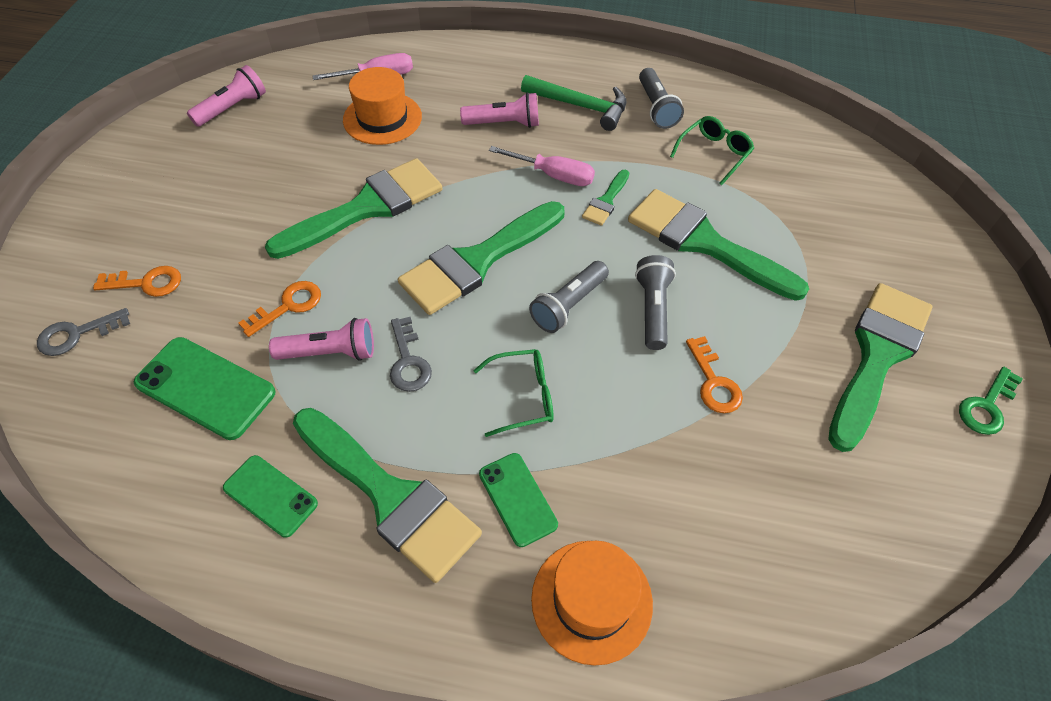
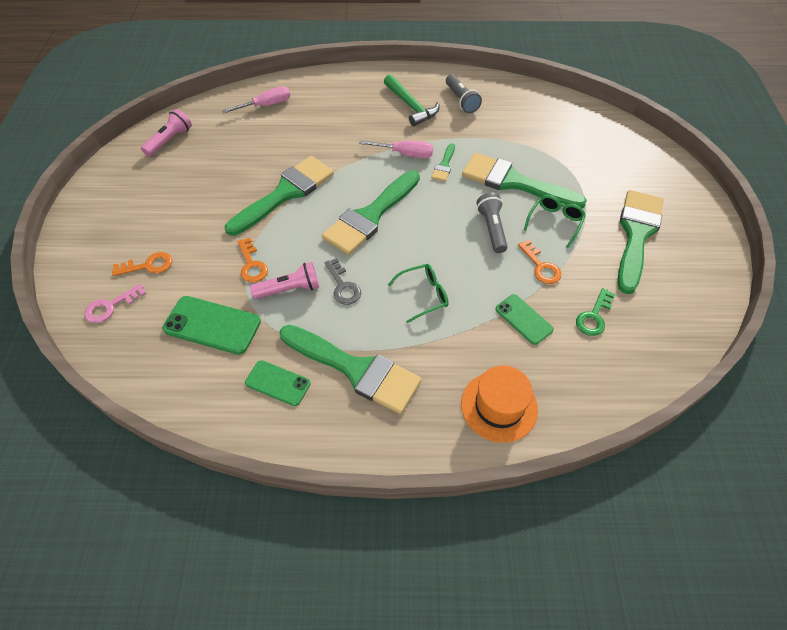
camera: 10 degrees left, 0 degrees up
grey key [37,308,130,356] -> pink key [84,284,146,323]
orange key [239,281,321,337] -> orange key turned 120 degrees clockwise [238,238,268,283]
orange hat [343,67,422,145] -> none
pink flashlight [460,92,539,128] -> none
green phone [479,453,558,547] -> green phone moved to [496,294,554,345]
green hammer [521,75,626,131] -> green hammer turned 45 degrees clockwise [384,74,440,126]
grey flashlight [529,261,609,333] -> none
green glasses [670,116,754,185] -> green glasses moved to [524,195,586,248]
green key [959,367,1023,435] -> green key moved to [576,288,615,336]

